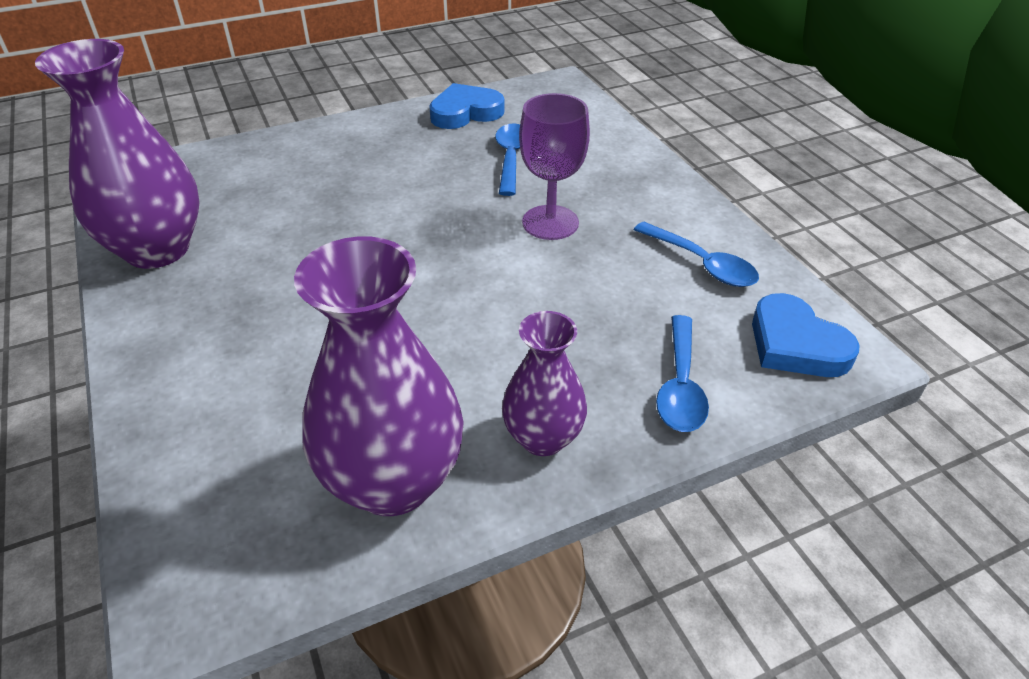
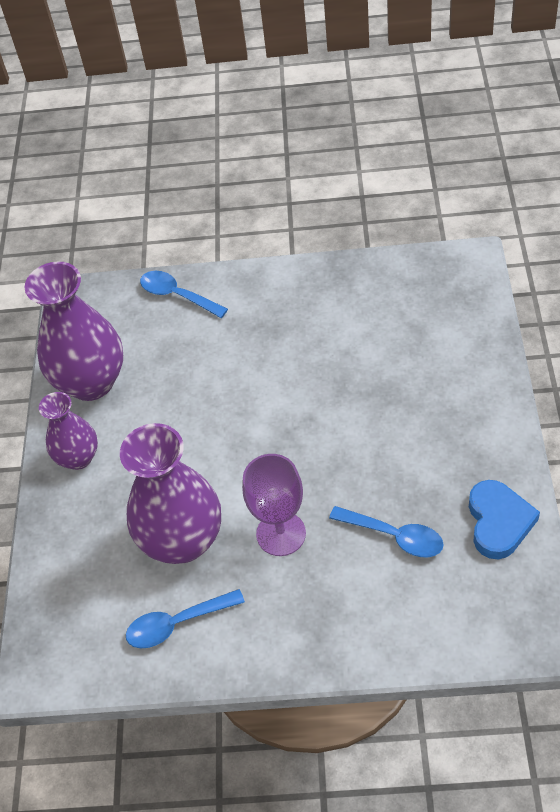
camera: 120 degrees right, 10 degrees up
purple vase [35,39,199,269] -> purple vase moved to [120,423,221,564]
blue spoon [656,315,709,432] -> blue spoon moved to [140,271,228,318]
blue heart [752,293,860,377] -> none

